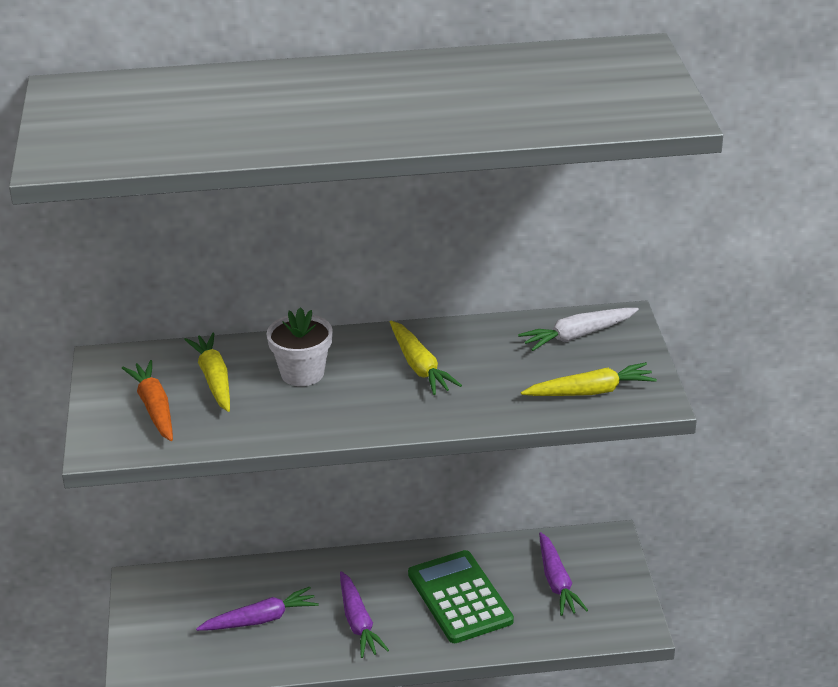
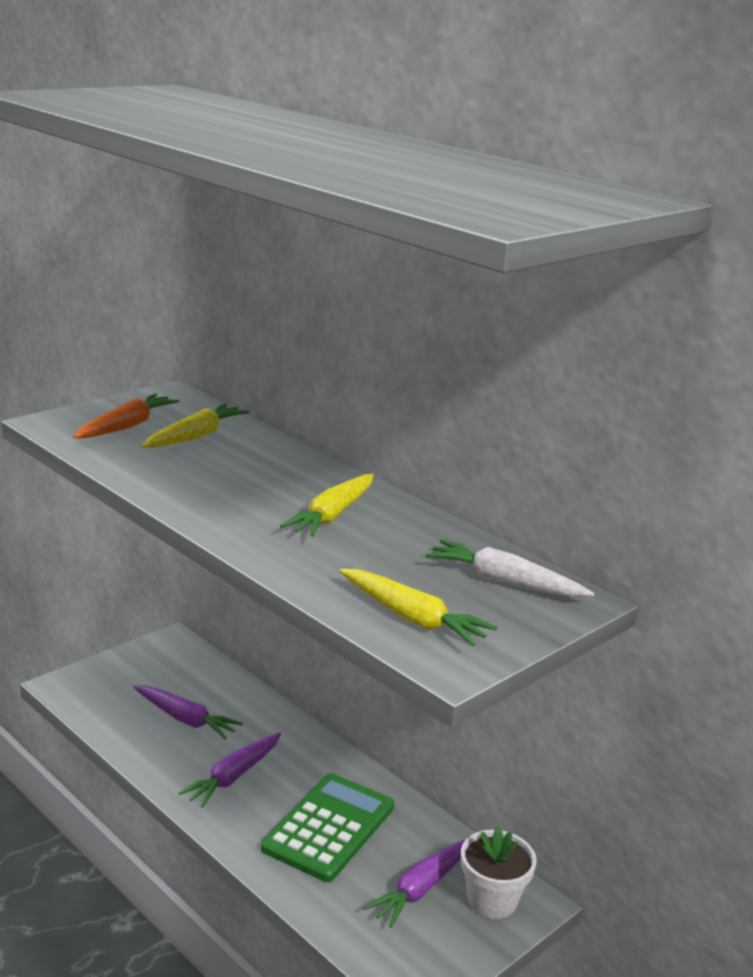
camera: 50 degrees right, 10 degrees down
white flower pot [266,307,333,386] -> white flower pot moved to [461,827,537,919]

